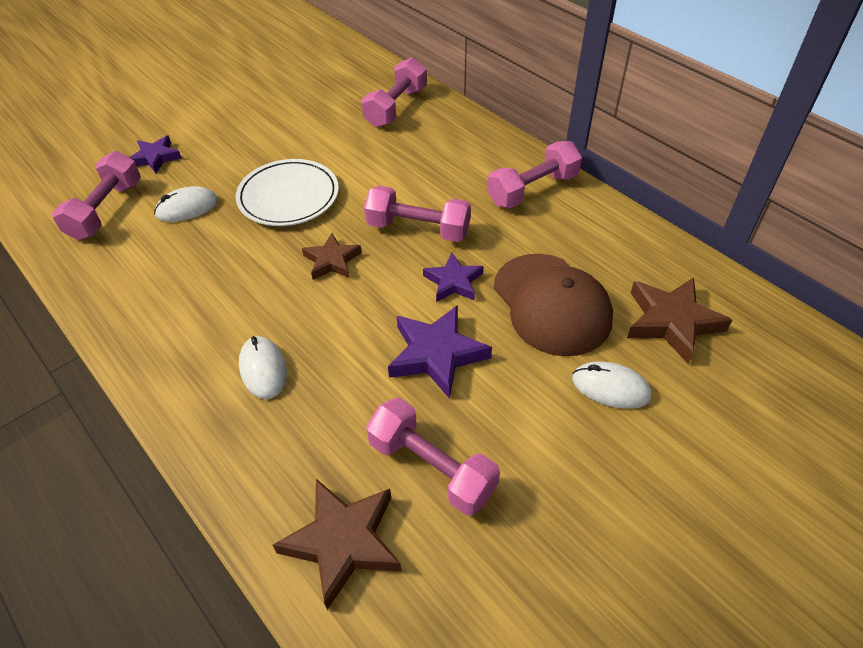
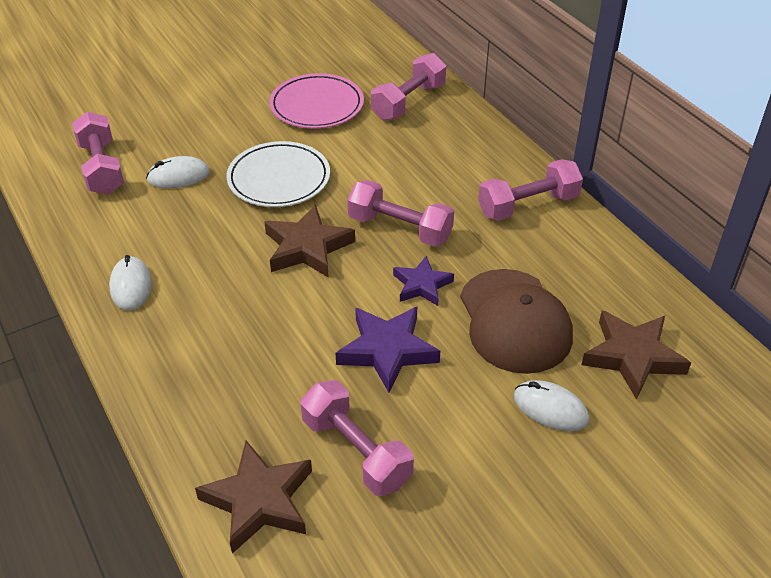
camera: 10 degrees right, 5 degrees down
pink dumbbell [52,151,141,241] -> pink dumbbell turned 45 degrees counterclockwise [72,112,124,195]
purple star [129,136,182,173] -> none
white mouse [239,336,287,399] -> white mouse moved to [109,255,152,311]
brown star [302,233,362,280] -> brown star [265,204,355,278], size x1.56
none -> pink plate [269,73,364,129]

